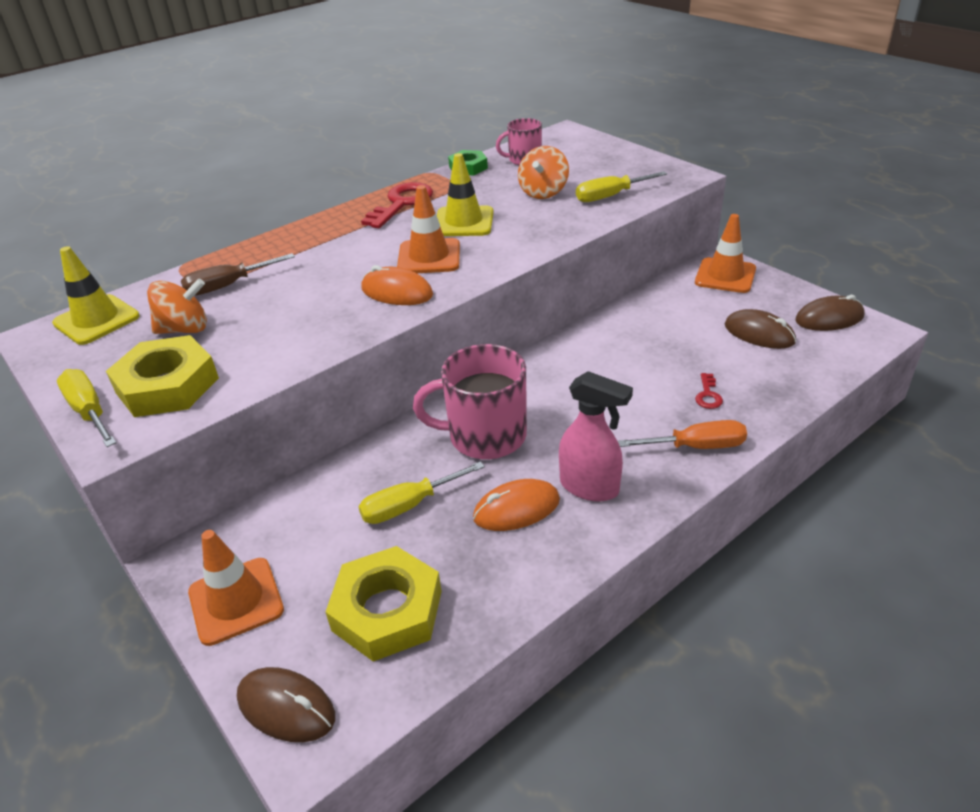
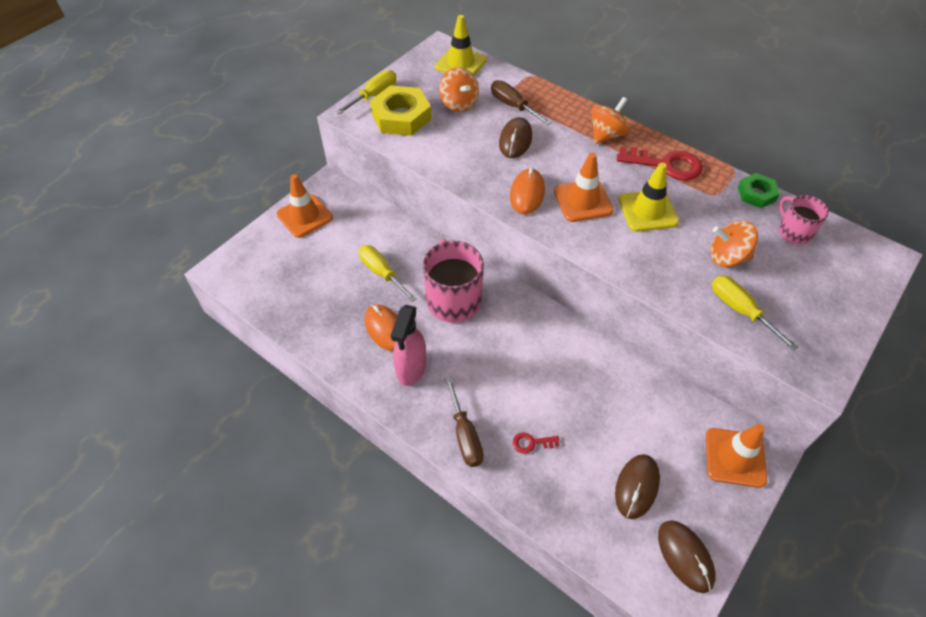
camera: 75 degrees right, 15 degrees up
brown mouse [237,667,335,742] -> brown mouse moved to [499,117,532,158]
yellow nut [326,546,442,662] -> none
orange screwdriver [618,420,747,449] -> brown screwdriver [445,376,484,467]
none -> orange spinning top [591,97,630,144]

